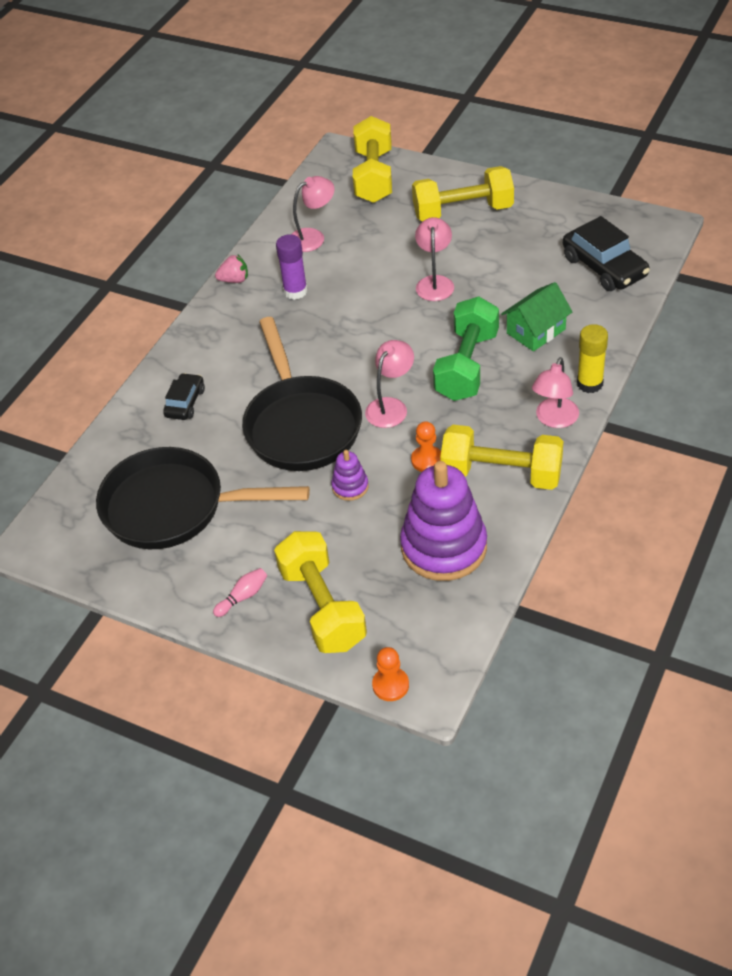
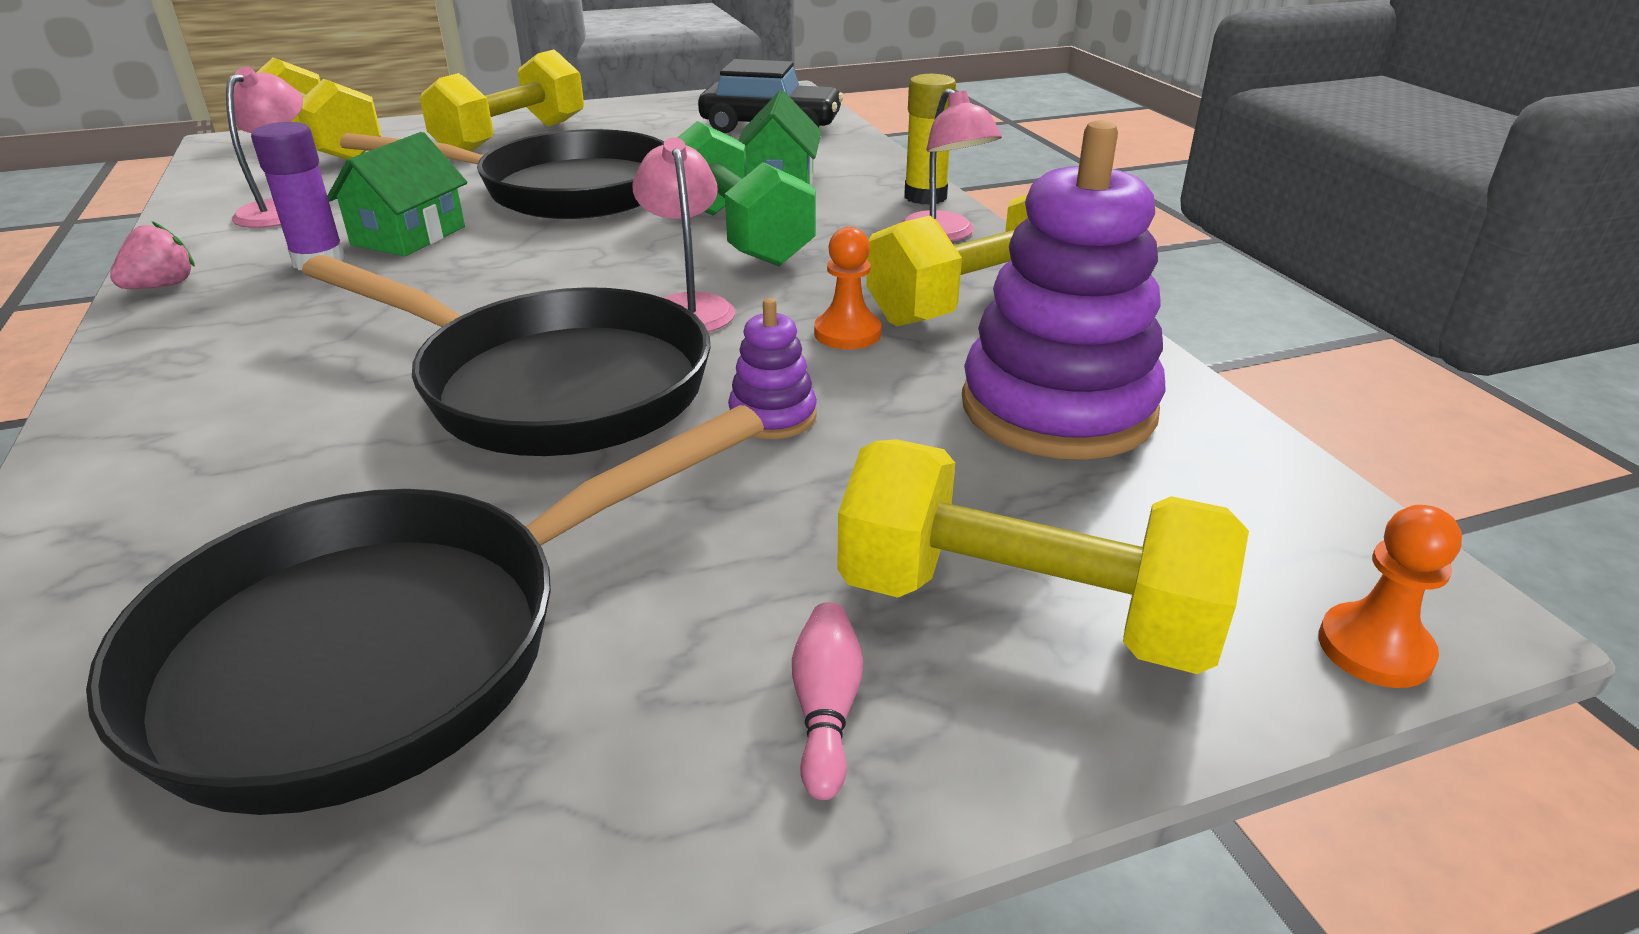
camera: 50 degrees left, 15 degrees down
black car [163,373,205,420] -> none
pink lamp [415,217,454,301] -> black pan [340,129,664,219]
none -> green house [327,132,467,256]

